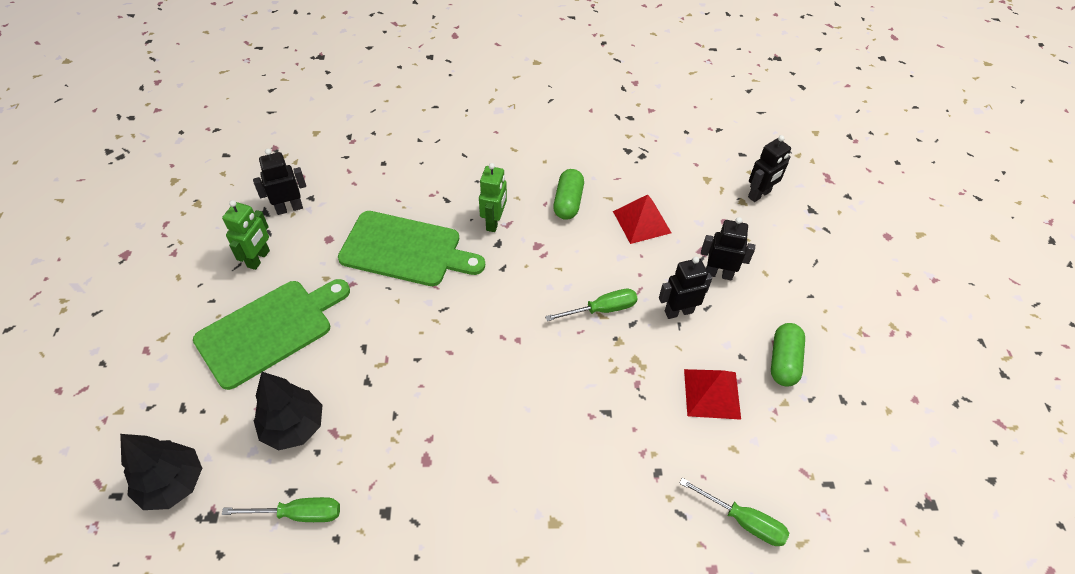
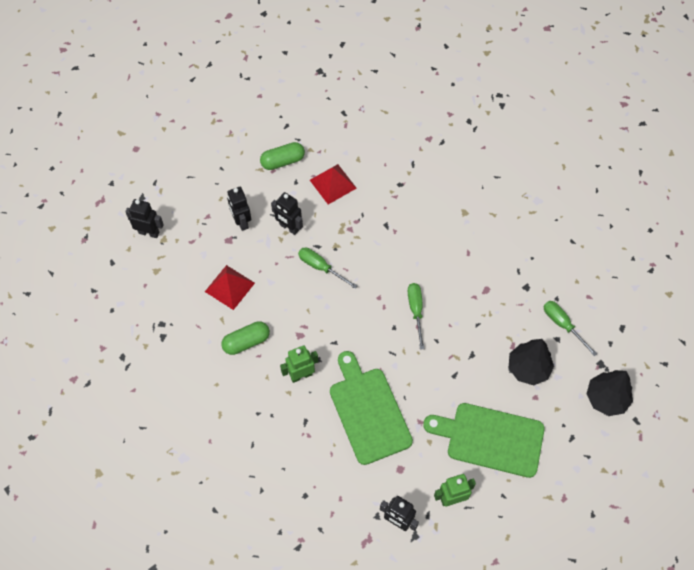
camera: 125 degrees left, 10 degrees up
green screwdriver [679,478,789,546] -> green screwdriver moved to [408,283,424,350]

